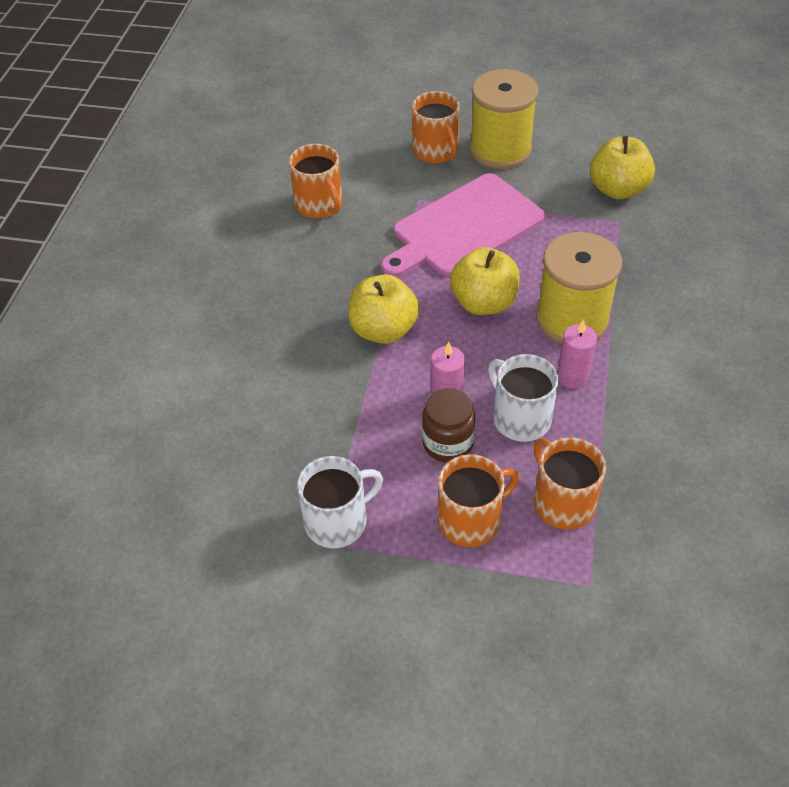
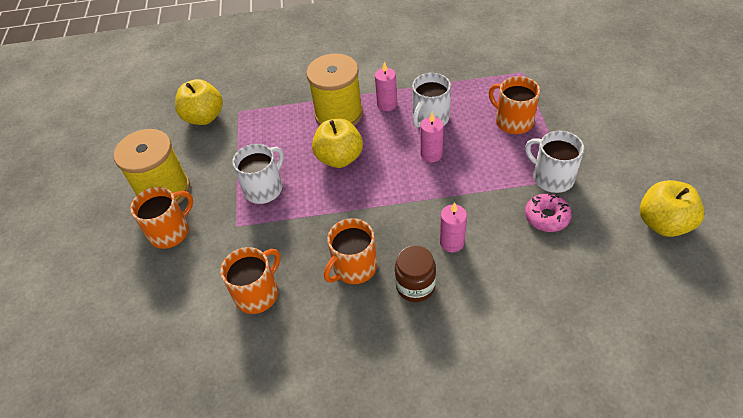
camera: 105 degrees left, 0 degrees up
yellow apple [348,274,419,344] -> yellow apple moved to [640,180,705,237]
pink cutting board [381,173,545,277] -> white mug [233,144,284,204]
brown jar [422,388,475,463] -> brown jar moved to [395,246,436,302]
orange mug [534,437,606,530] -> orange mug moved to [324,218,377,284]
none -> pink candle [440,202,467,252]
none -> pink donut [525,193,572,232]

